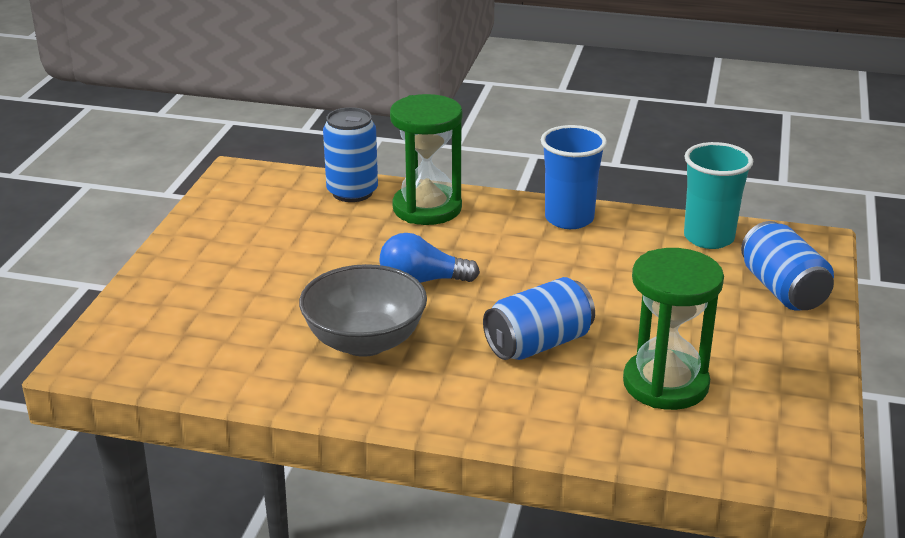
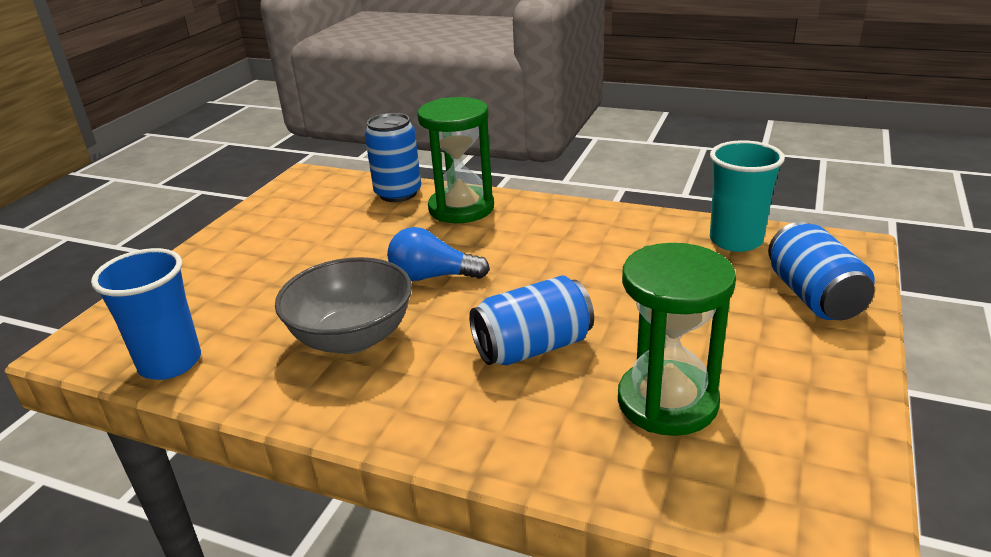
camera: 10 degrees right, 0 degrees up
blue cup [541,125,607,229] -> blue cup moved to [91,248,201,380]

